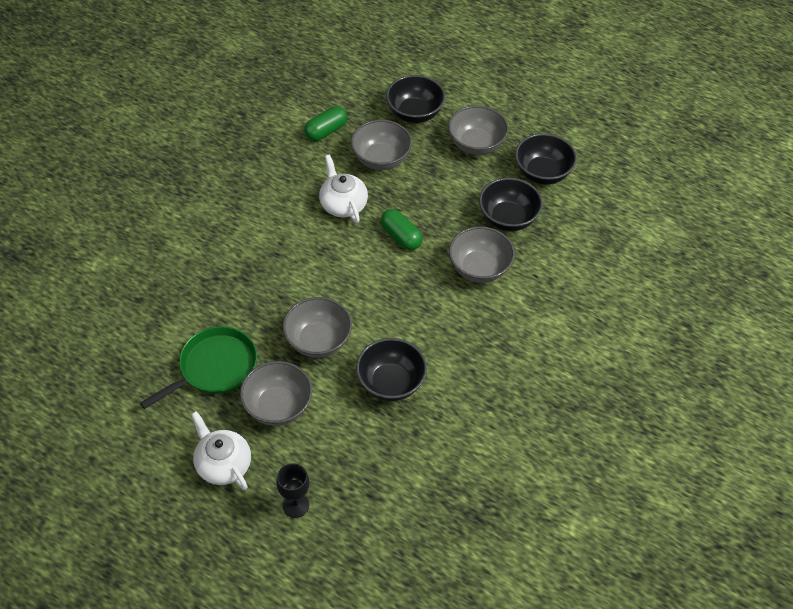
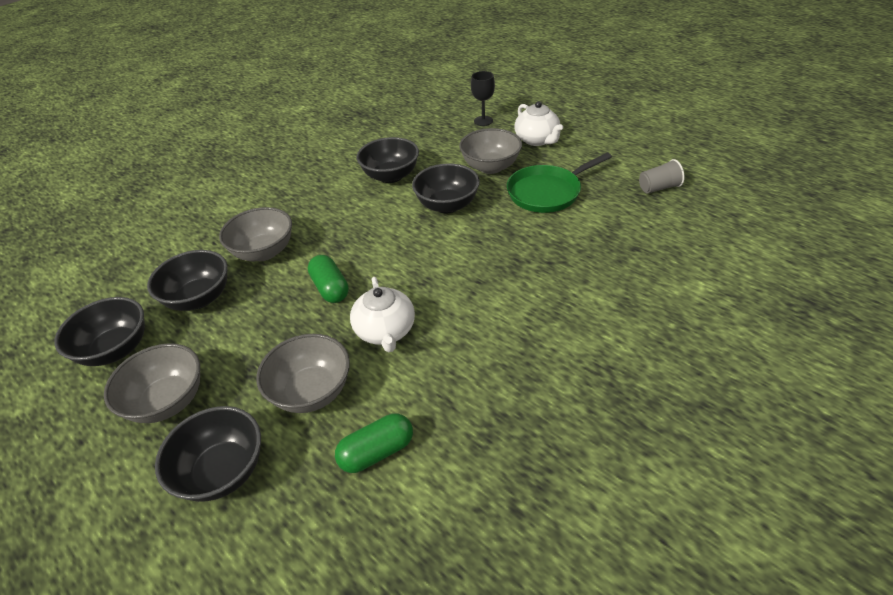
camera: 165 degrees left, 10 degrees down
grey bowl [283,297,352,358] -> black bowl [412,163,480,213]
none -> grey cup [639,159,684,194]

